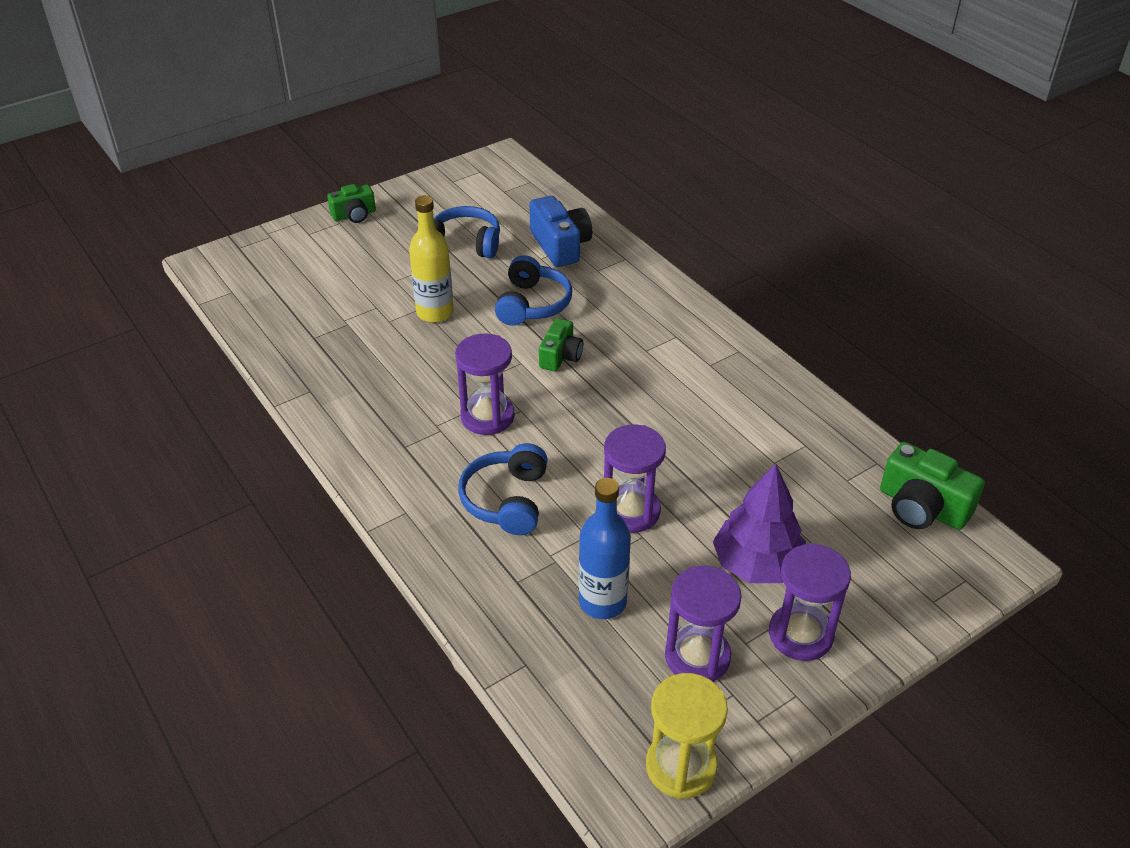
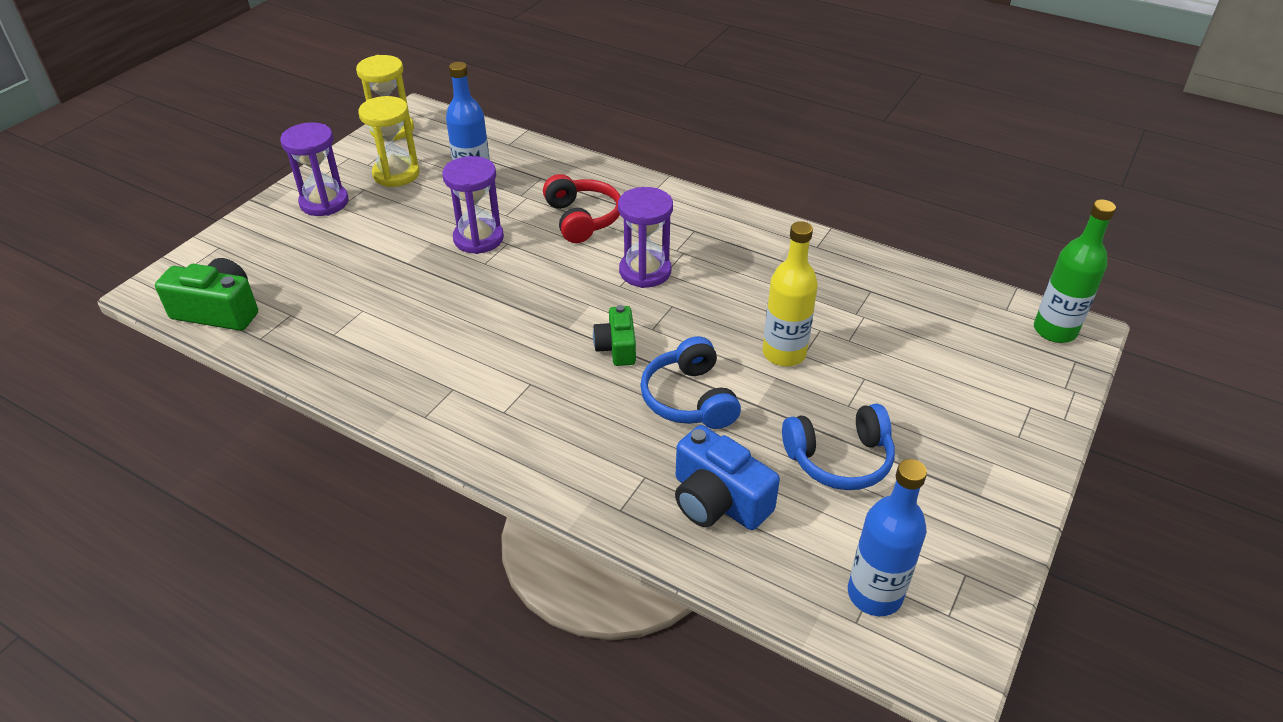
camera: 155 degrees right, 0 degrees up
green camera [327,184,376,223] -> none
blue headphones [458,443,548,535] -> red headphones [543,174,621,243]
purple hourglass [665,566,742,682] -> yellow hourglass [358,96,420,187]
purple tree [713,464,806,583] -> none
none -> blue bottle [848,459,927,616]
none -> green bottle [1034,199,1116,343]

